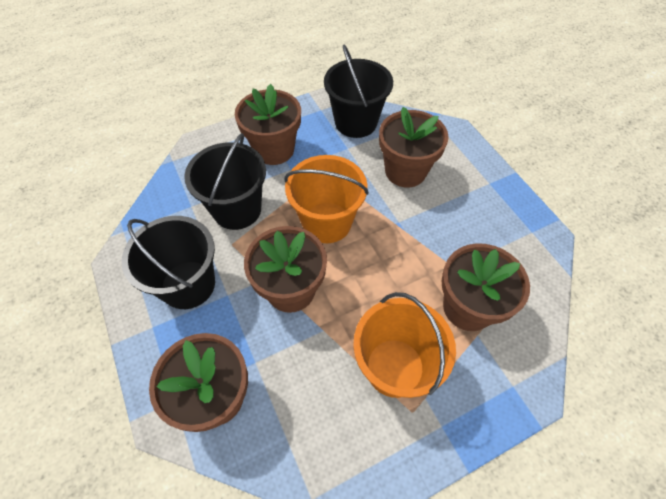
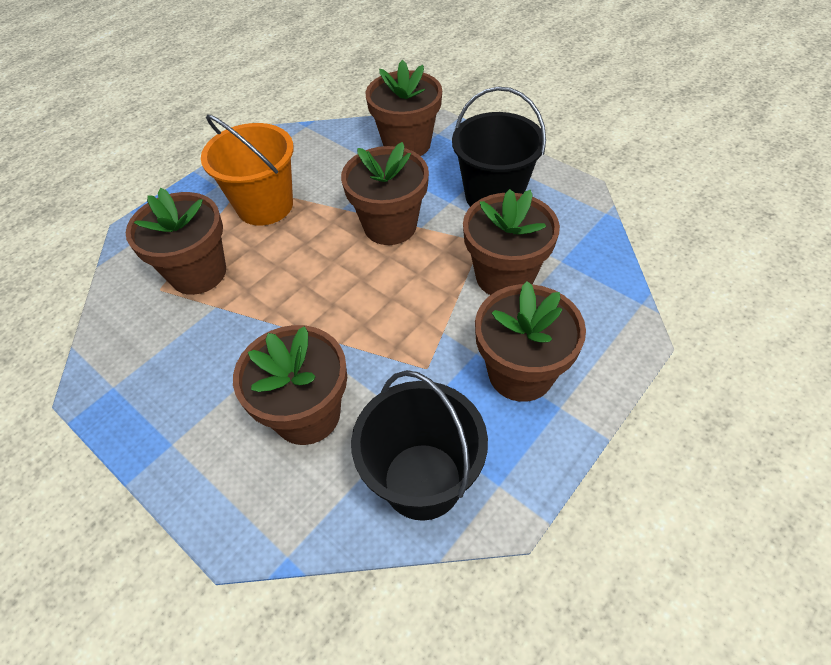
camera: 160 degrees right, 5 degrees down
black bucket [184,133,266,230] -> brown flower pot [463,189,560,295]
orange bucket [284,155,369,243] -> none

